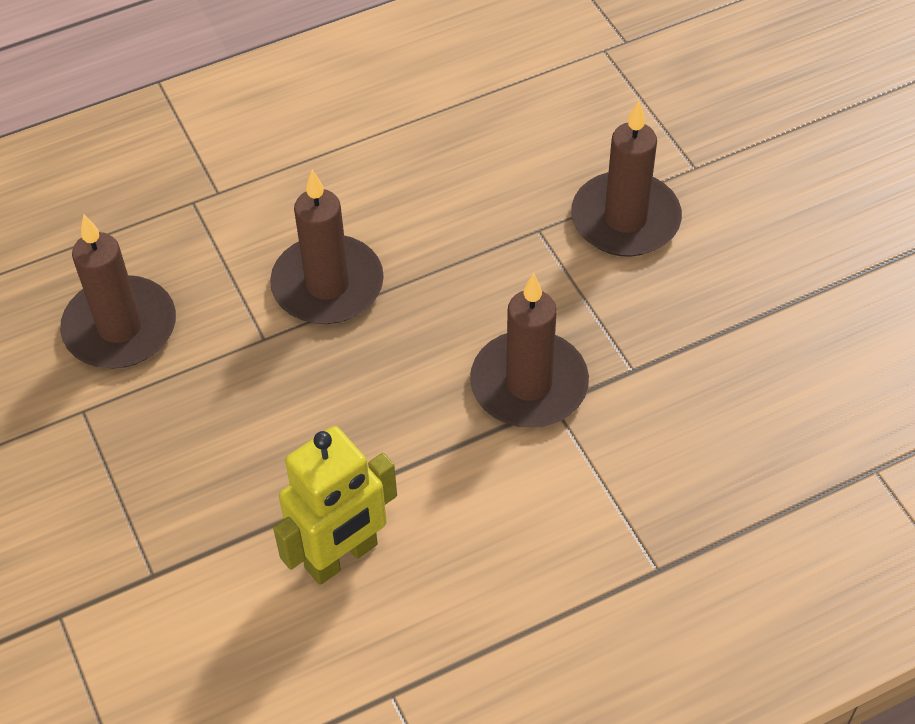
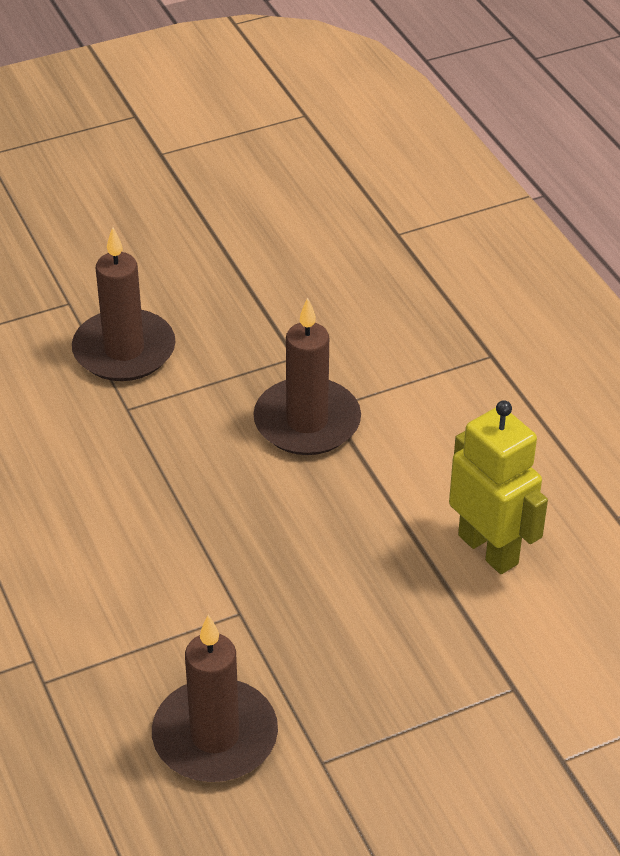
camera: 90 degrees left, 10 degrees down
brown candle [270,169,384,324] -> none

